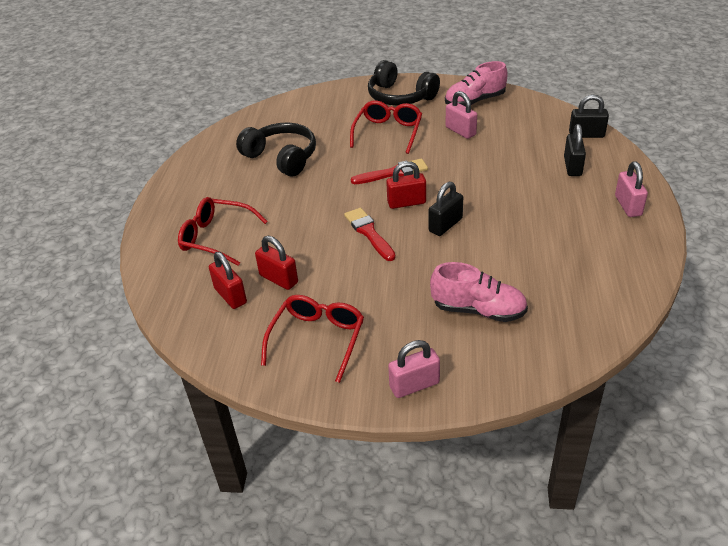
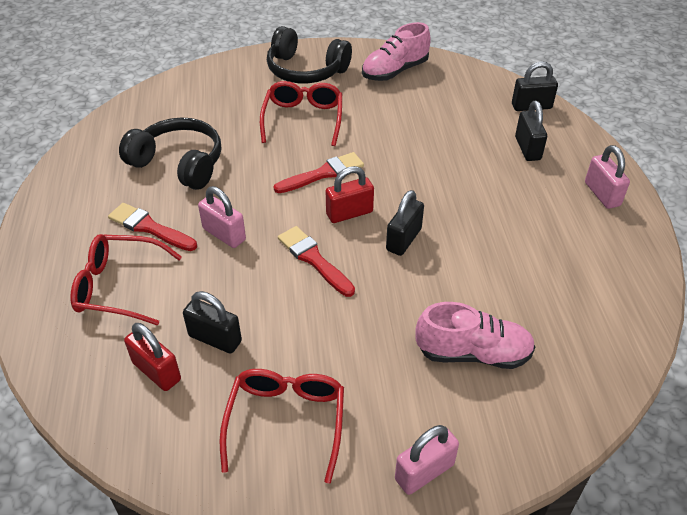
camera: 15 degrees left, 5 degrees up
red padlock [255,236,298,290] -> black padlock [183,291,242,354]
pink padlock [445,91,477,139] -> pink padlock moved to [198,186,246,248]
none -> red brush [108,203,197,251]

